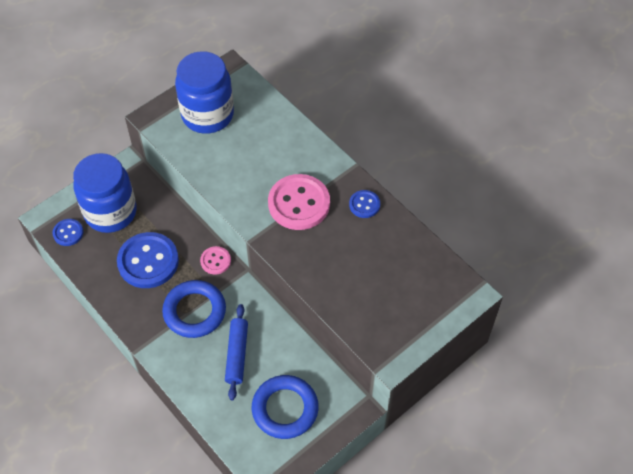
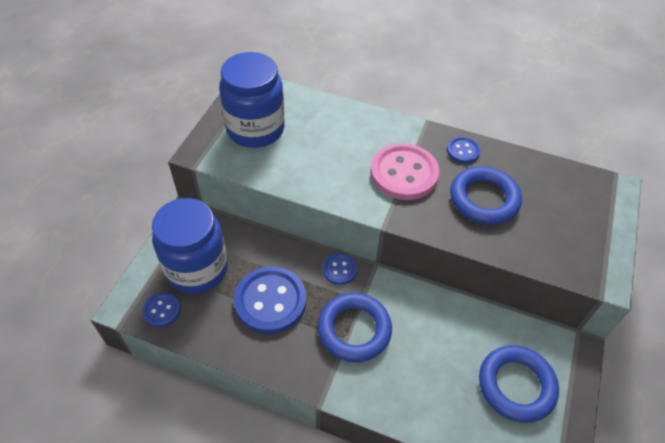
camera: 30 degrees left, 5 degrees down
pink button [200,246,231,275] -> blue button [323,253,357,285]
blue rolling pin [225,304,248,400] -> none
none -> blue ring [450,166,522,225]

